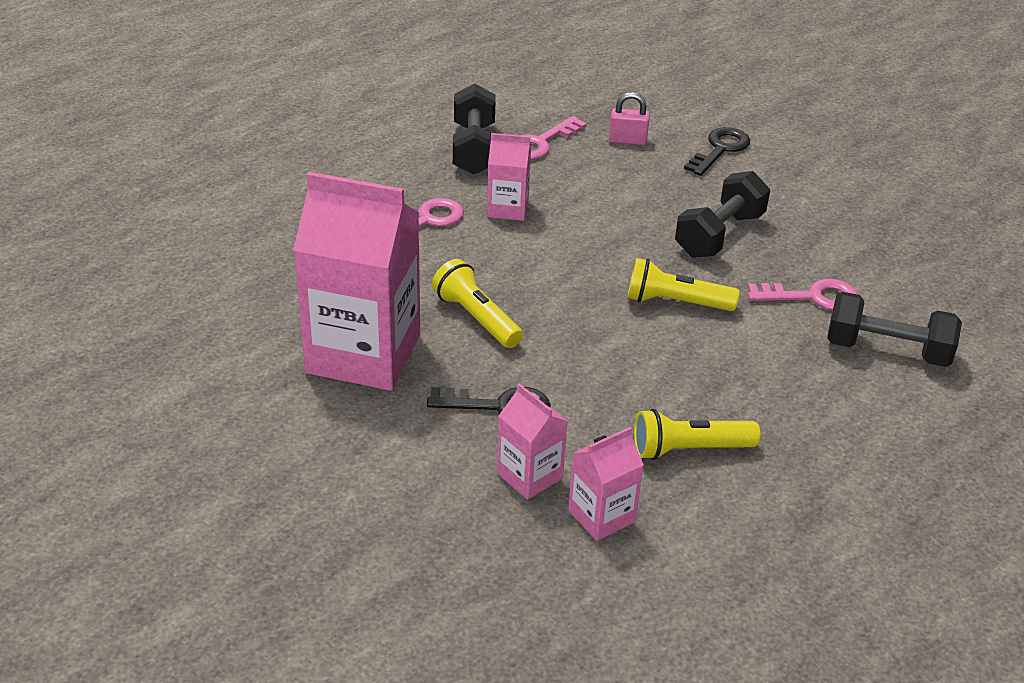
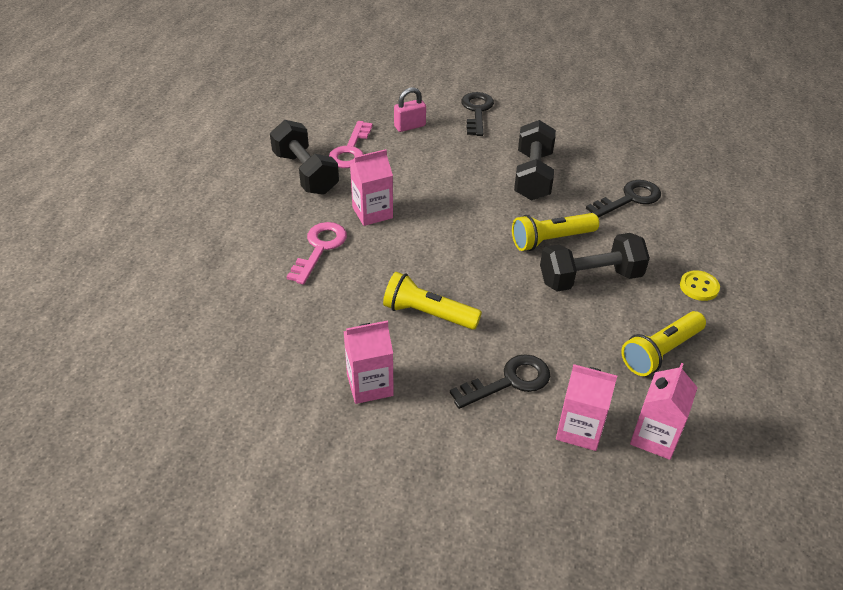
camera: 30 degrees left, 5 degrees up
pink carton [293,172,420,391] -> pink carton [343,320,394,404], size x0.48
pink key [748,279,858,310] -> black key [586,180,661,218]
black dumbbell [827,292,962,367] -> black dumbbell moved to [540,233,650,292]
none -> yellow button [680,270,720,301]

